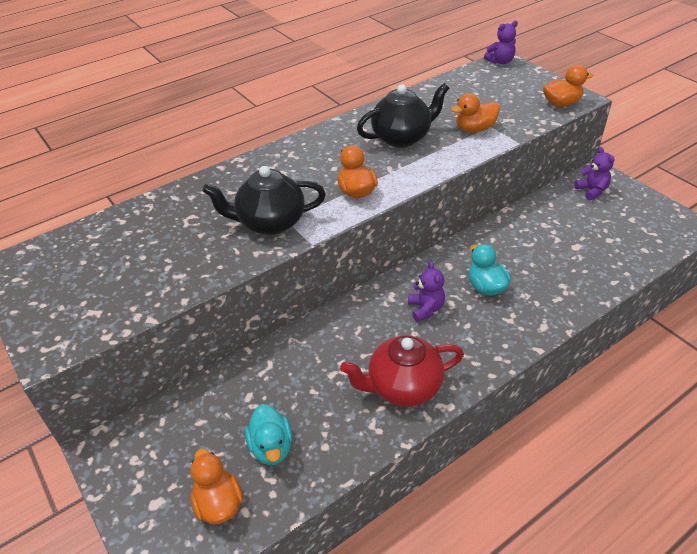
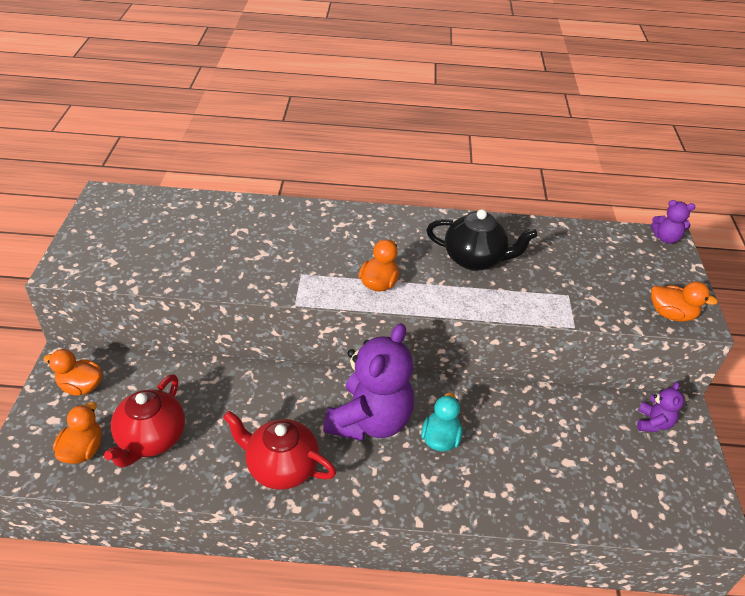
camera: 35 degrees right, 0 degrees up
black teapot [202,166,326,235] -> none
turquoise duck [245,404,293,465] -> red teapot [104,374,185,468]
purple teddy bear [408,261,445,322] -> purple teddy bear [323,323,414,441], size x2.24
orange duck [451,93,500,132] -> orange duck moved to [43,349,102,396]

